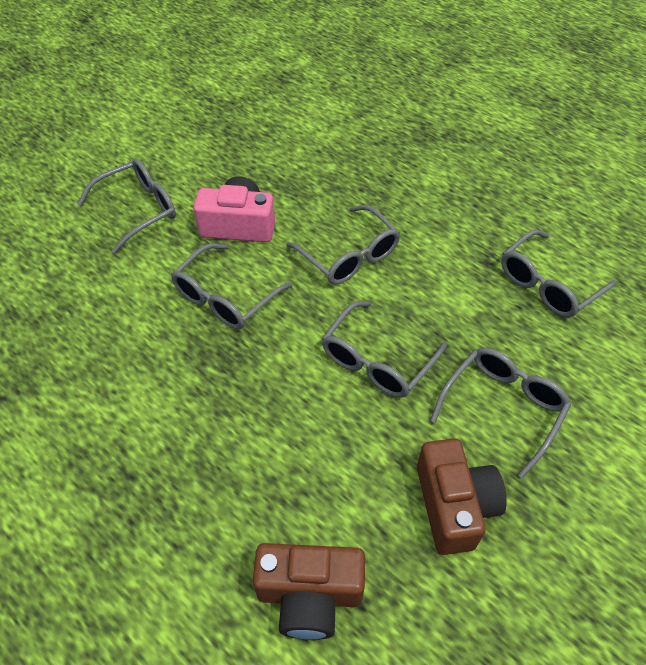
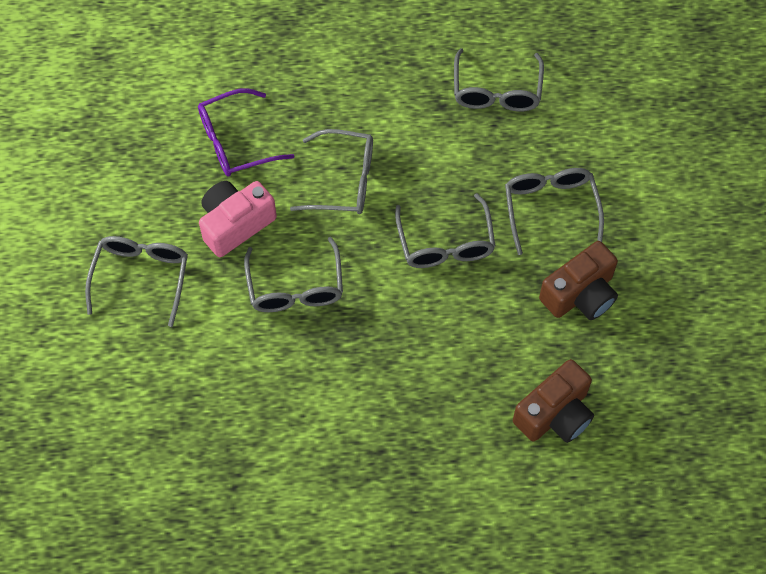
camera: 45 degrees left, 10 degrees up
brown camera [417,438,507,555] -> brown camera turned 105 degrees clockwise [539,241,618,320]
none -> purple glasses [198,88,294,177]

